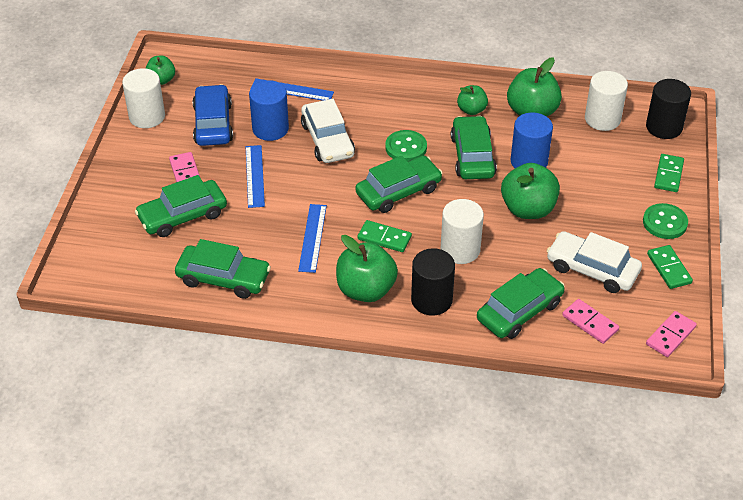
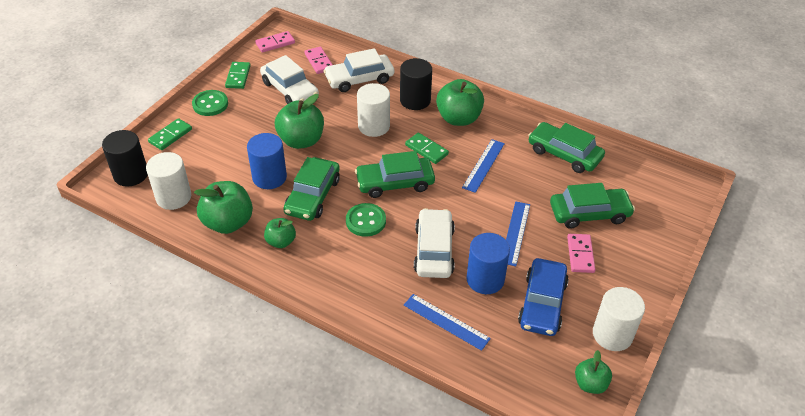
camera: 160 degrees left, 0 degrees up
green car [477,268,565,339] -> white car [323,48,394,92]

